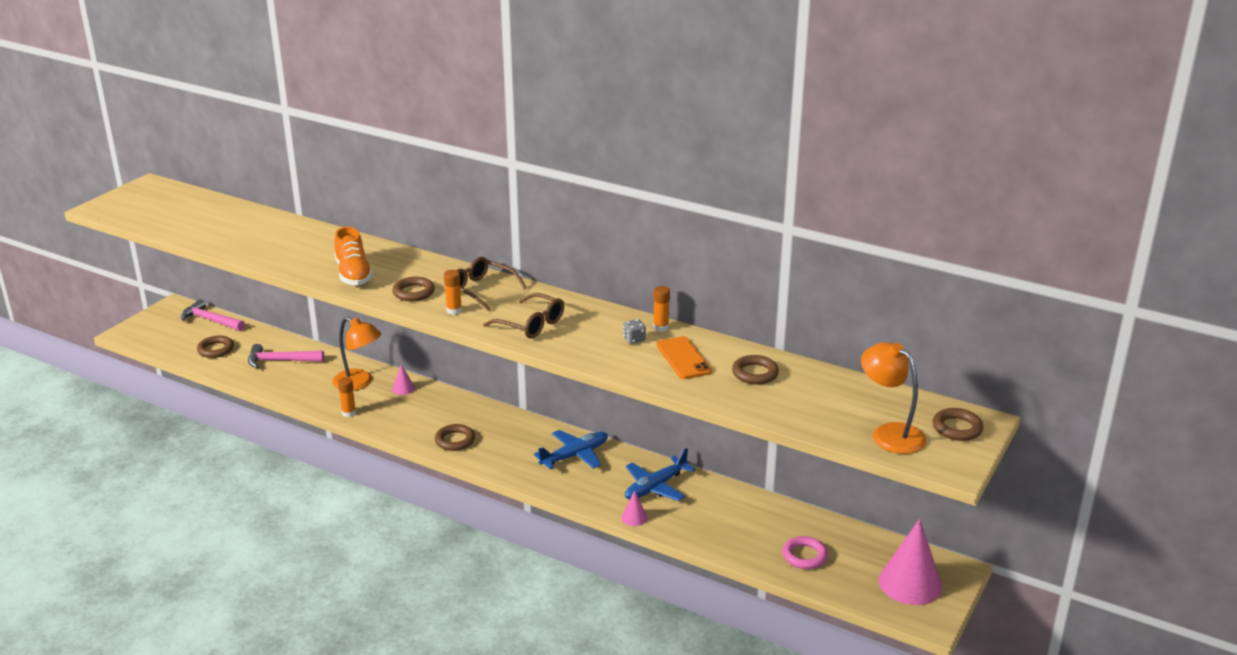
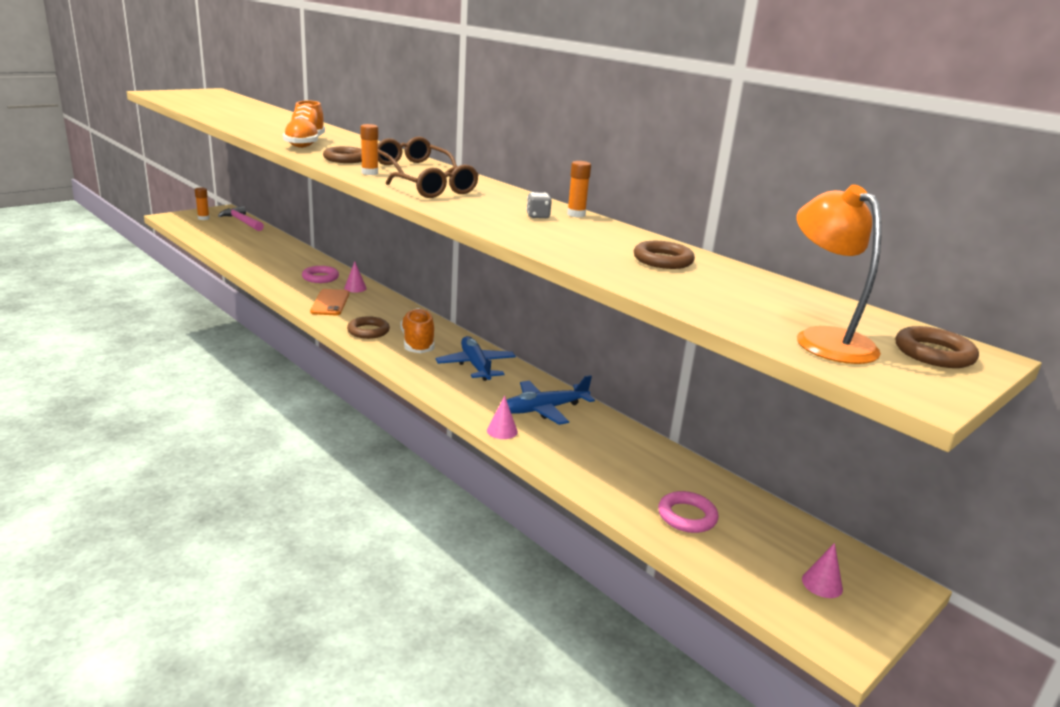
camera: 15 degrees right, 5 degrees down
brown ring [197,335,234,358] -> none
pink hammer [248,344,324,368] -> none
orange lamp [332,317,381,391] -> pink ring [302,266,339,283]
orange glue stick [338,377,356,417] -> orange glue stick moved to [195,187,210,220]
blue plane [534,430,608,469] -> blue plane turned 90 degrees counterclockwise [435,336,516,381]
orange phone [656,336,712,379] -> orange phone moved to [310,289,349,315]
pink cone [879,519,942,605] -> pink cone [802,543,843,598], size x0.45
none -> orange shoe [401,308,435,353]

